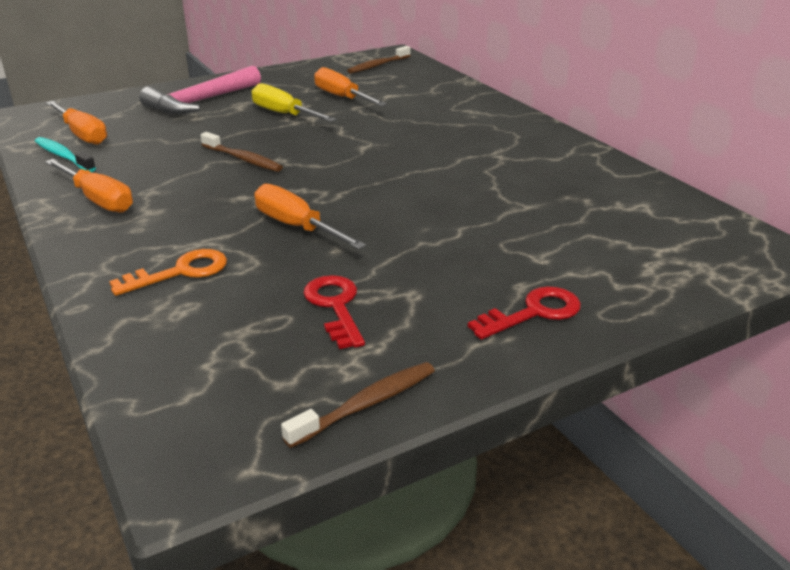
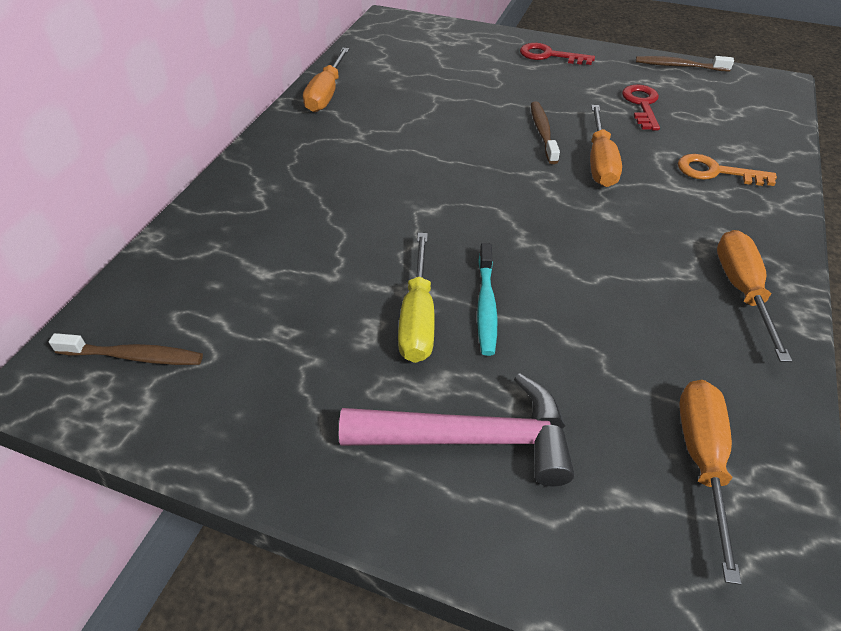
camera: 130 degrees left, 15 degrees up
turquoise toothbrush [35,137,96,172] -> turquoise toothbrush moved to [477,243,497,356]
brown toothbrush [201,132,283,172] -> brown toothbrush moved to [531,102,560,164]
red key [303,275,365,349] -> red key turned 150 degrees clockwise [622,84,660,130]
orange screwdriver [314,67,387,106] -> orange screwdriver moved to [303,48,349,112]

